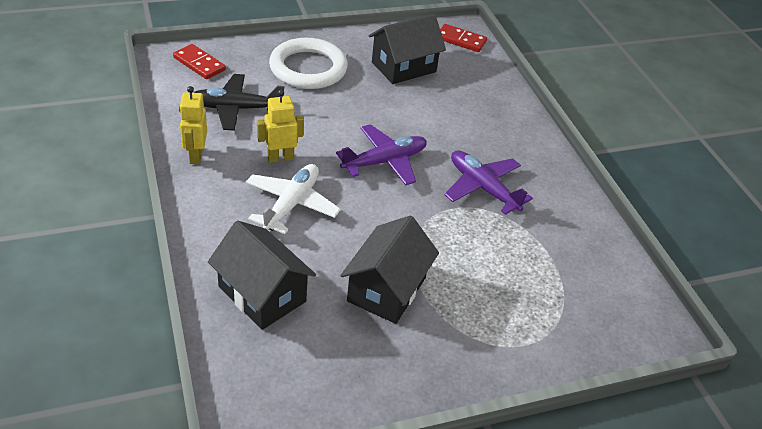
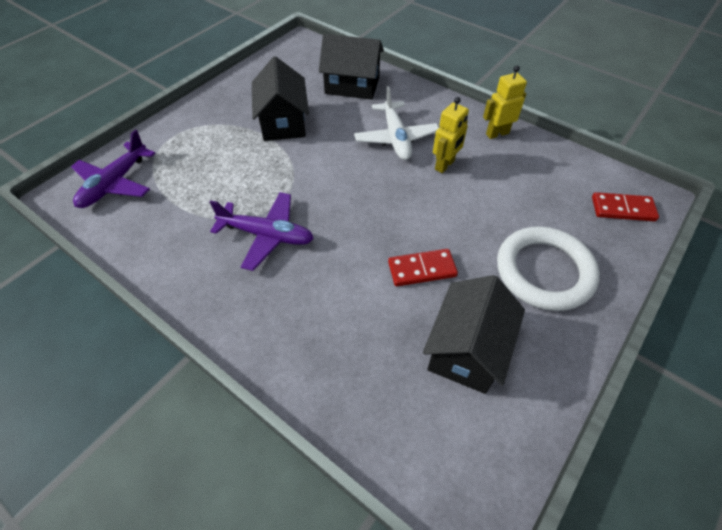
camera: 150 degrees right, 10 degrees up
yellow robot [179,86,207,164] -> yellow robot turned 75 degrees counterclockwise [483,66,527,139]
black plane [193,74,284,131] -> none
purple plane [336,124,427,185] -> purple plane moved to [71,129,155,208]
red domino [440,24,487,52] -> red domino moved to [388,249,458,286]

